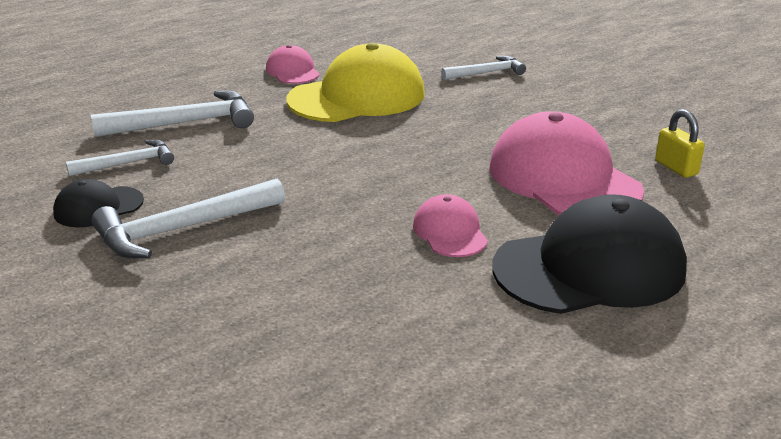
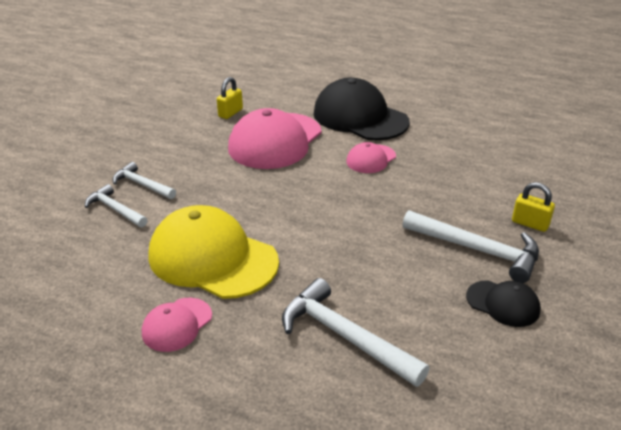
camera: 120 degrees left, 5 degrees up
white hammer [66,140,174,176] -> white hammer moved to [112,162,176,199]
none -> yellow padlock [512,182,555,232]

